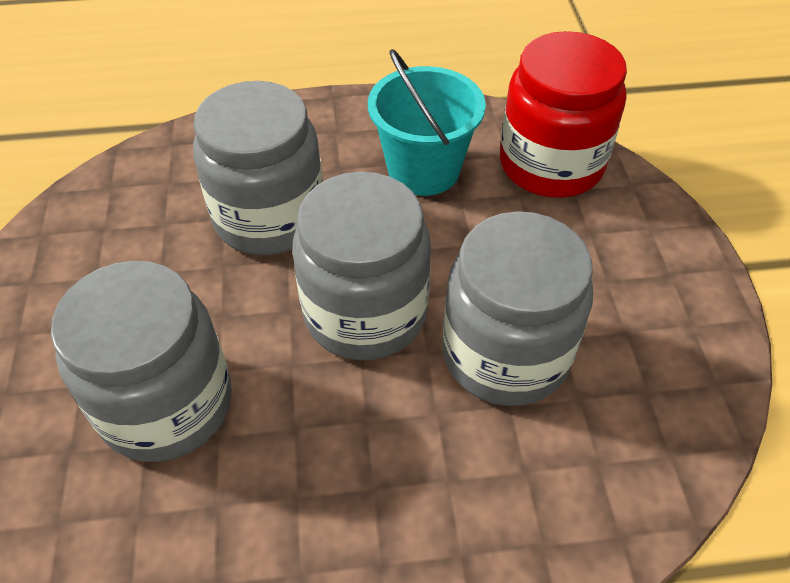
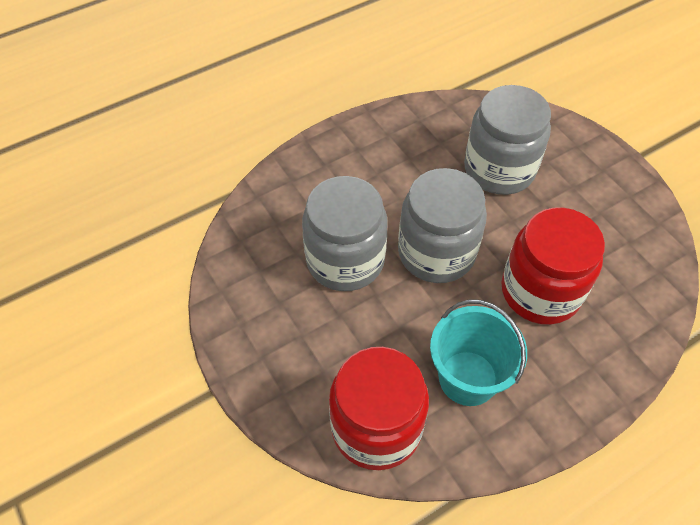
camera: 155 degrees right, 5 degrees up
grey jar [193,81,323,255] -> red jar [501,207,605,325]

